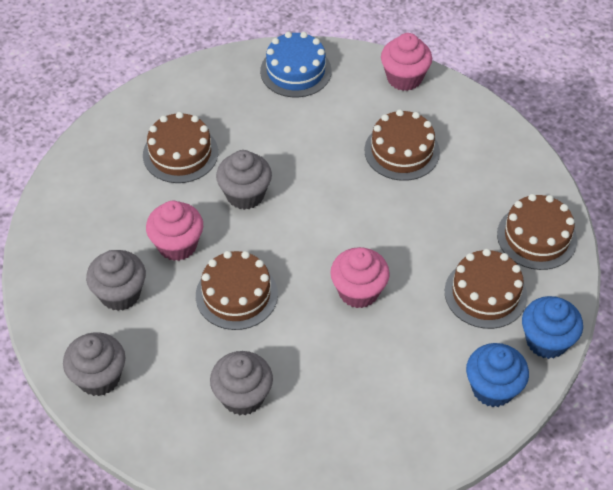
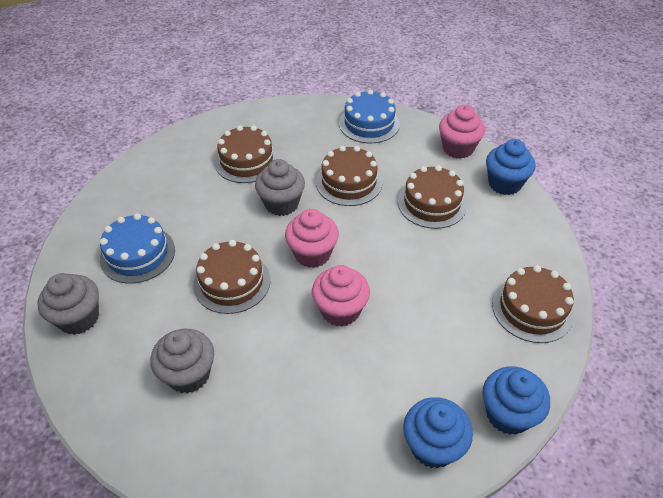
camera: 20 degrees right, 5 degrees down
grey cupcake [86,250,146,311] -> blue cake [100,213,175,284]
pink cupcake [146,201,203,261] -> pink cupcake moved to [285,209,339,268]
brown cake [445,249,527,329] -> brown cake moved to [316,146,383,206]
none -> blue cupcake [486,139,535,195]

